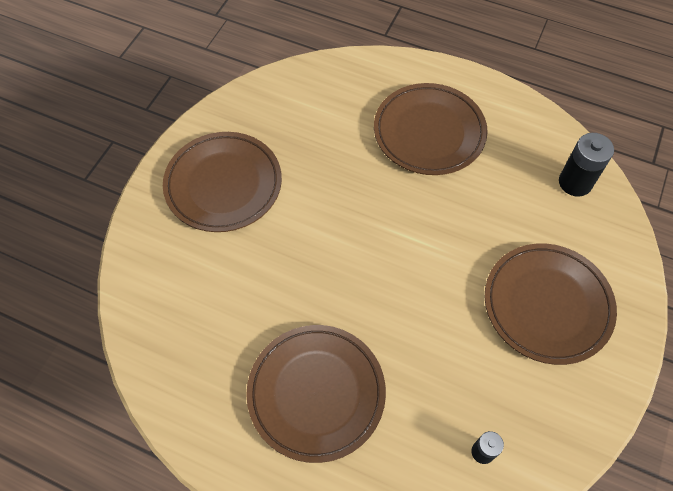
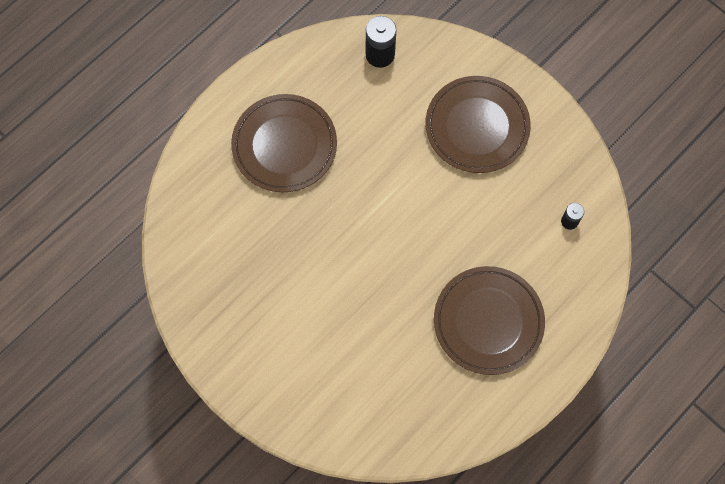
camera: 70 degrees left, 10 degrees up
brown plate [163,132,282,232] -> none

